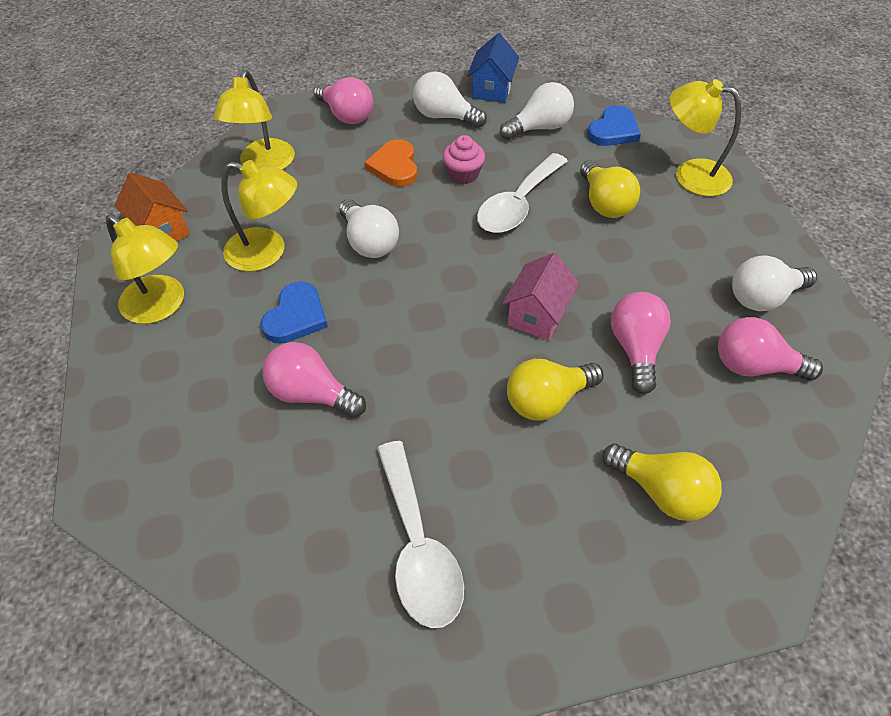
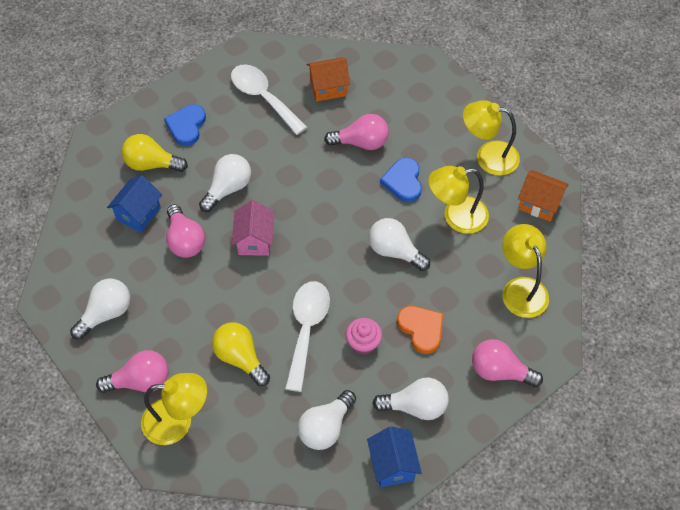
camera: 155 degrees right, 5 degrees up
yellow light bulb [507,359,603,421] -> white light bulb [199,154,251,212]
blue heart [587,105,641,146] -> blue heart moved to [164,105,206,146]
pink light bulb [718,317,823,381] -> pink light bulb moved to [96,350,168,393]
none -> blue house [107,175,162,232]
none -> orange house [306,57,350,102]

